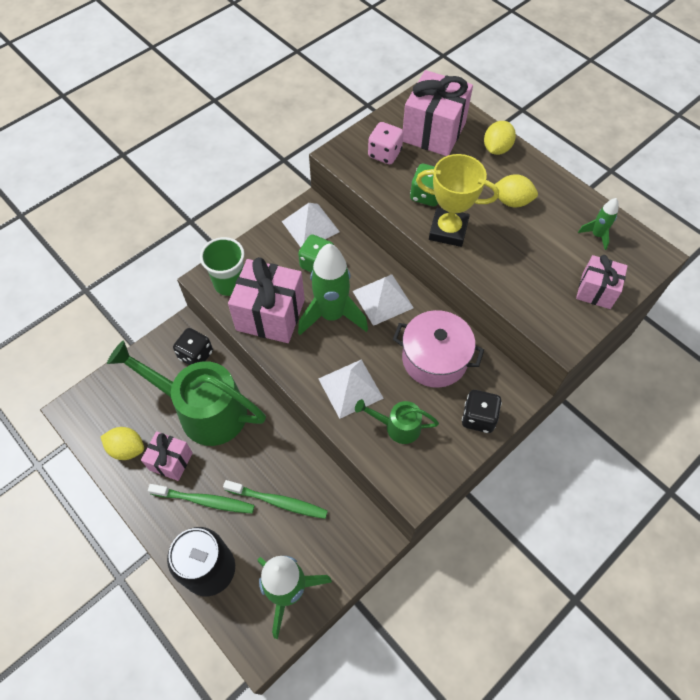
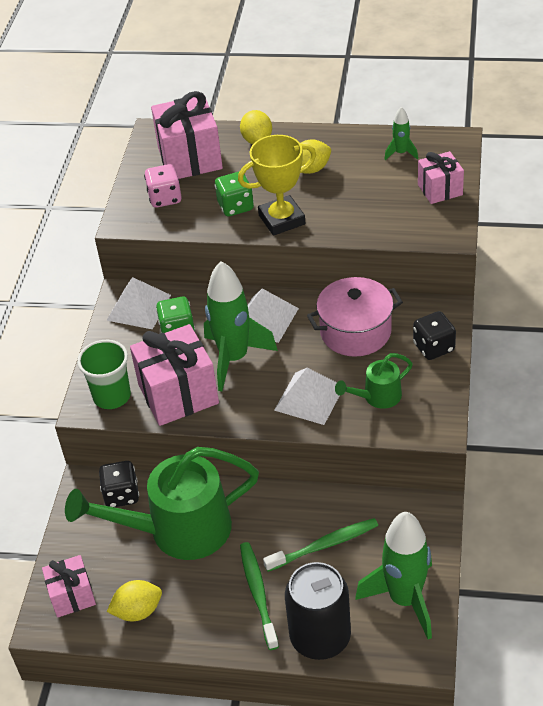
camera: 35 degrees left, 15 degrees down
pink gift [141,431,193,481] -> pink gift moved to [42,555,96,618]
green toothbrush [148,484,255,513] -> green toothbrush turned 75 degrees counterclockwise [240,542,279,650]

